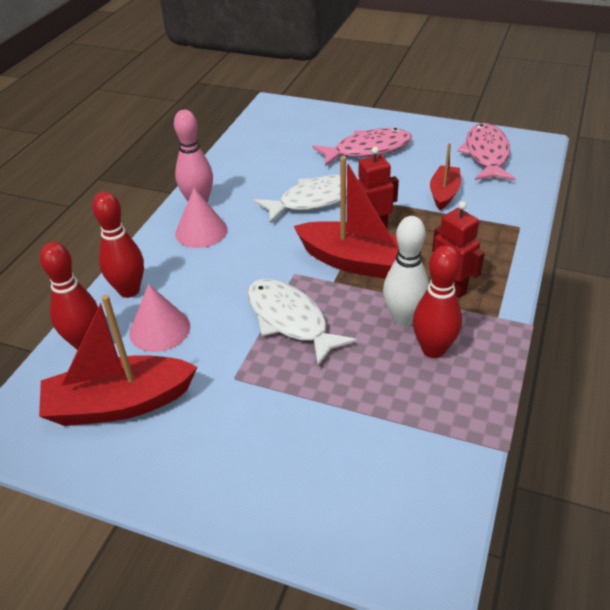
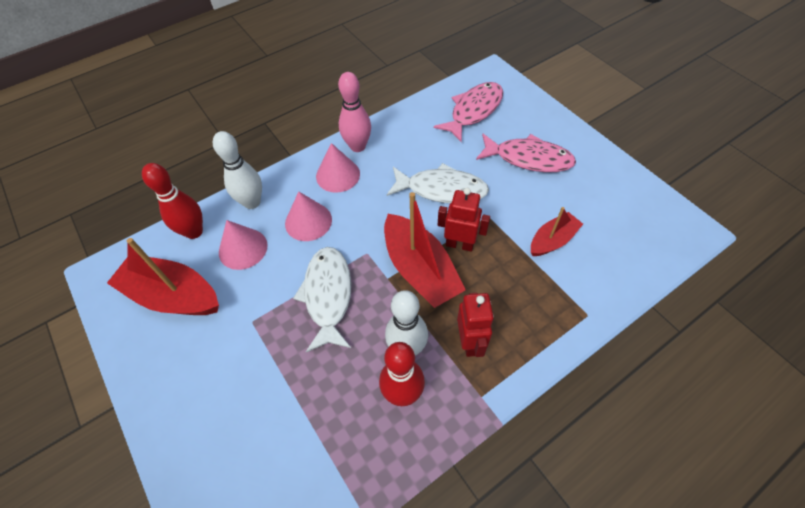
camera: 35 degrees right, 15 degrees up
red bowling pin [92,191,144,298] -> white bowling pin [213,131,262,209]
pink fish [457,123,516,181] -> pink fish moved to [434,82,503,142]
none -> pink cone [285,191,332,241]

